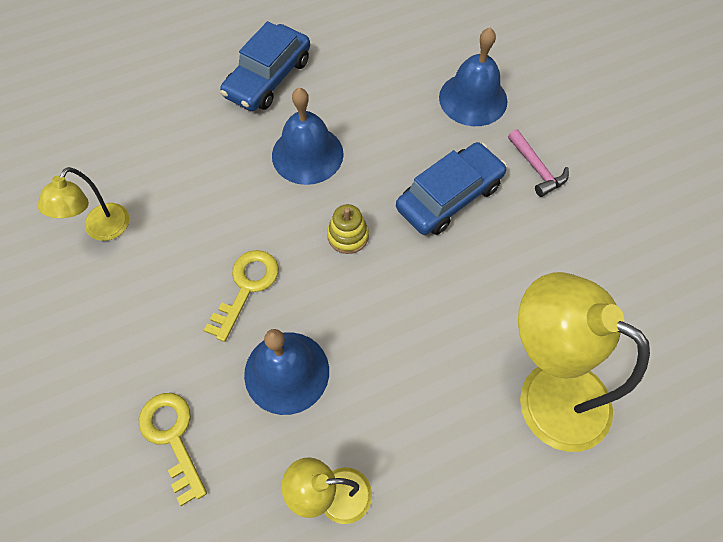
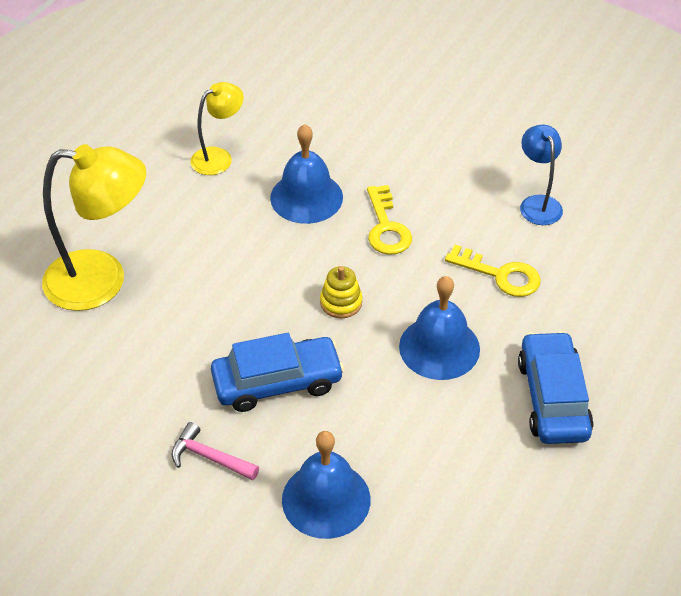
camera: 145 degrees right, 15 degrees down
yellow lamp [37,167,129,241] -> blue lamp [520,125,563,225]
yellow key [139,393,207,506] -> yellow key moved to [445,245,541,297]
blue car [396,142,507,235] -> blue car turned 120 degrees counterclockwise [211,333,344,412]

